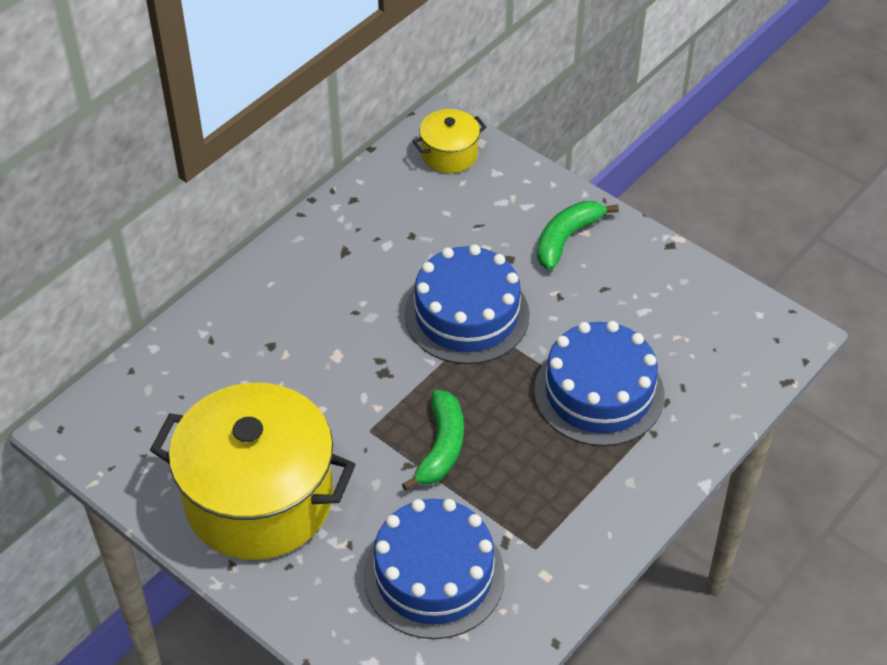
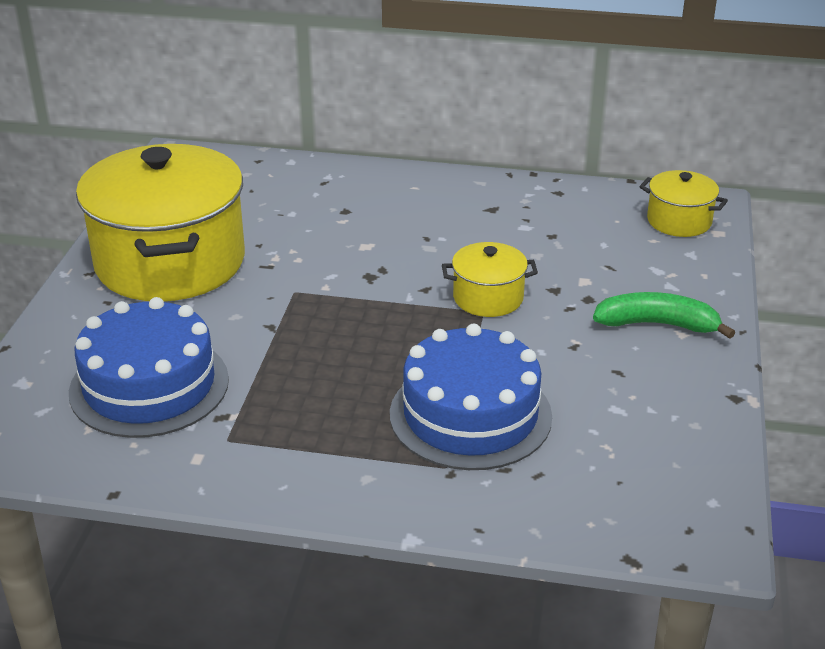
camera: 60 degrees right, 15 degrees down
green banana [402,390,464,491] -> none
blue cake [405,245,530,364] -> yellow pot [442,242,538,317]

